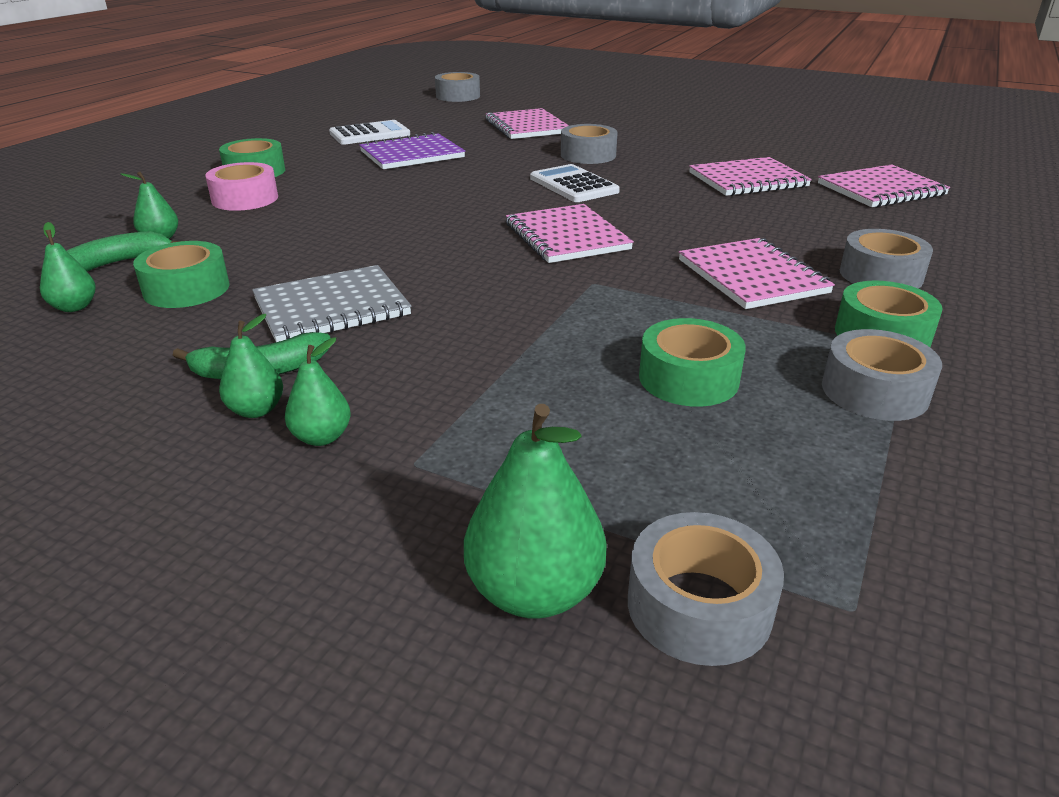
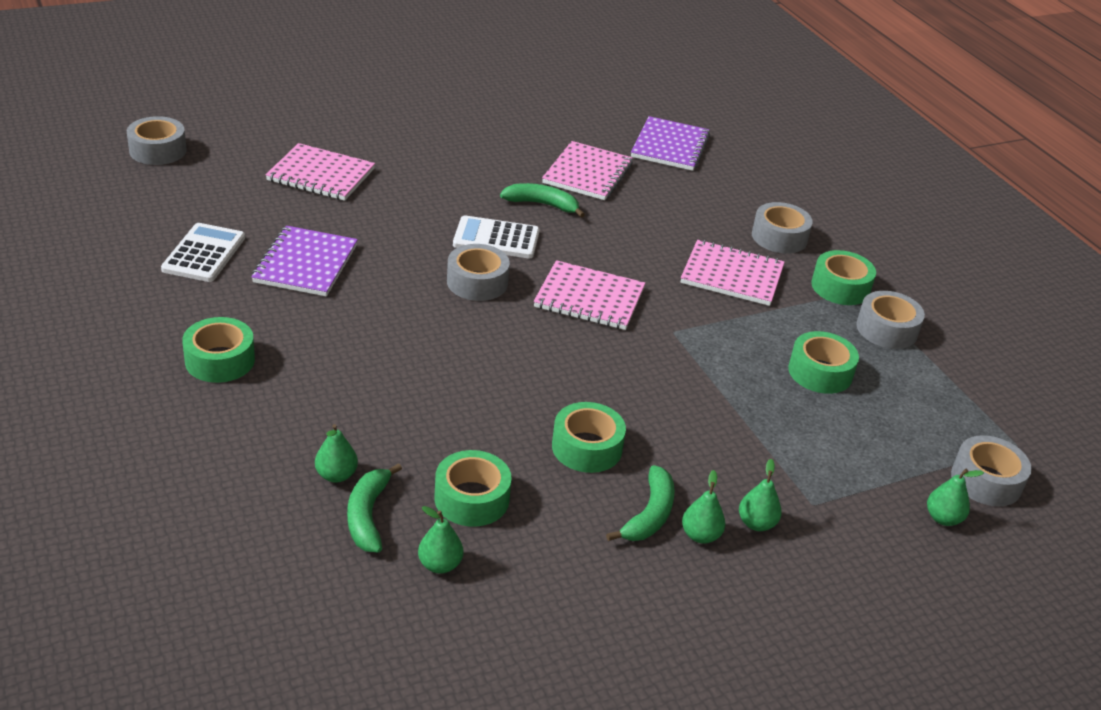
camera: 55 degrees left, 5 degrees up
pink tape [205,162,278,211] -> none
grey notebook [252,265,411,342] -> green tape [552,402,626,473]
green pear [464,404,607,619] -> green pear [927,469,984,526], size x0.58
grey tape [561,124,618,164] -> grey tape moved to [447,244,510,301]
pink notebook [818,165,950,207] -> purple notebook [631,116,710,171]
none -> green banana [500,183,585,218]

